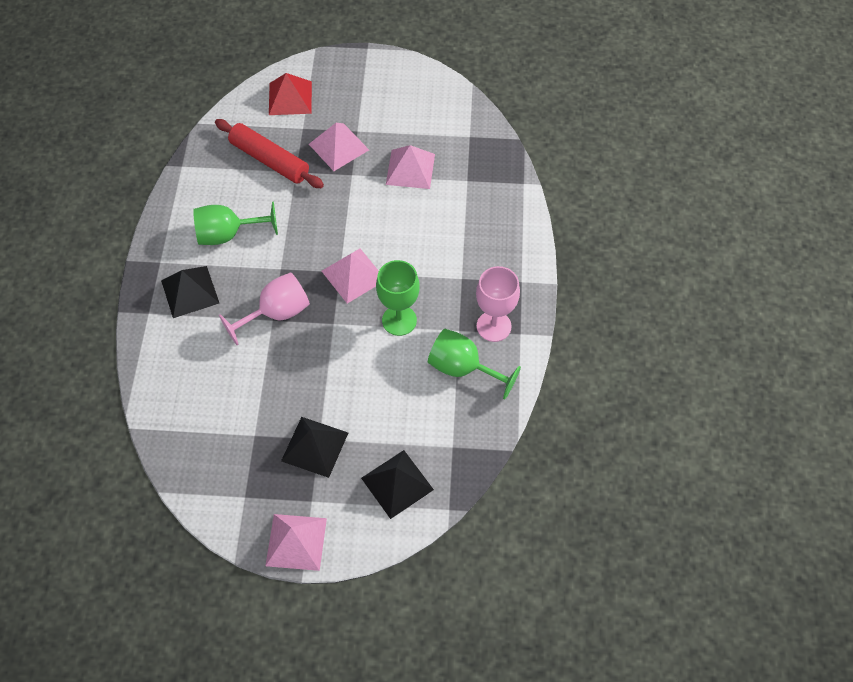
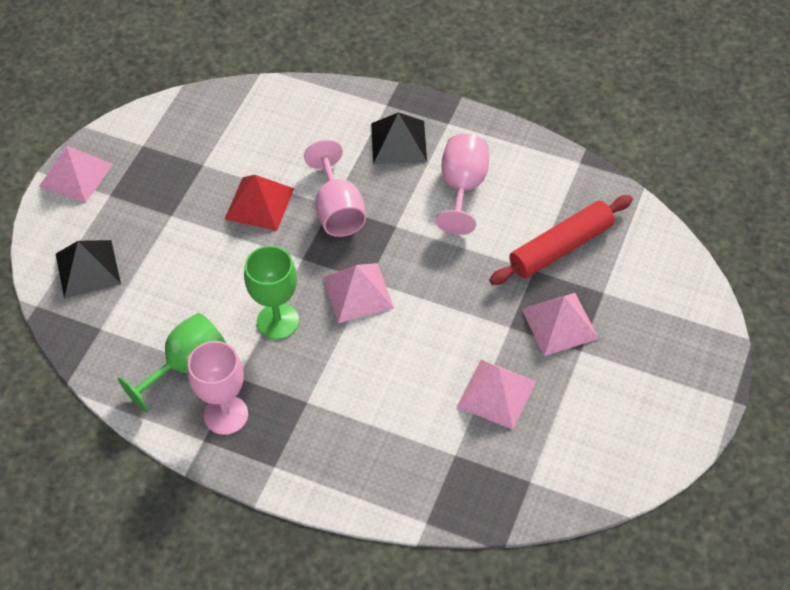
camera: 110 degrees right, 5 degrees down
green goblet [193,201,278,245] -> pink goblet [436,134,489,235]
red pyramid [269,73,312,115] -> red pyramid moved to [225,175,294,231]
black pyramid [281,417,348,478] -> none

